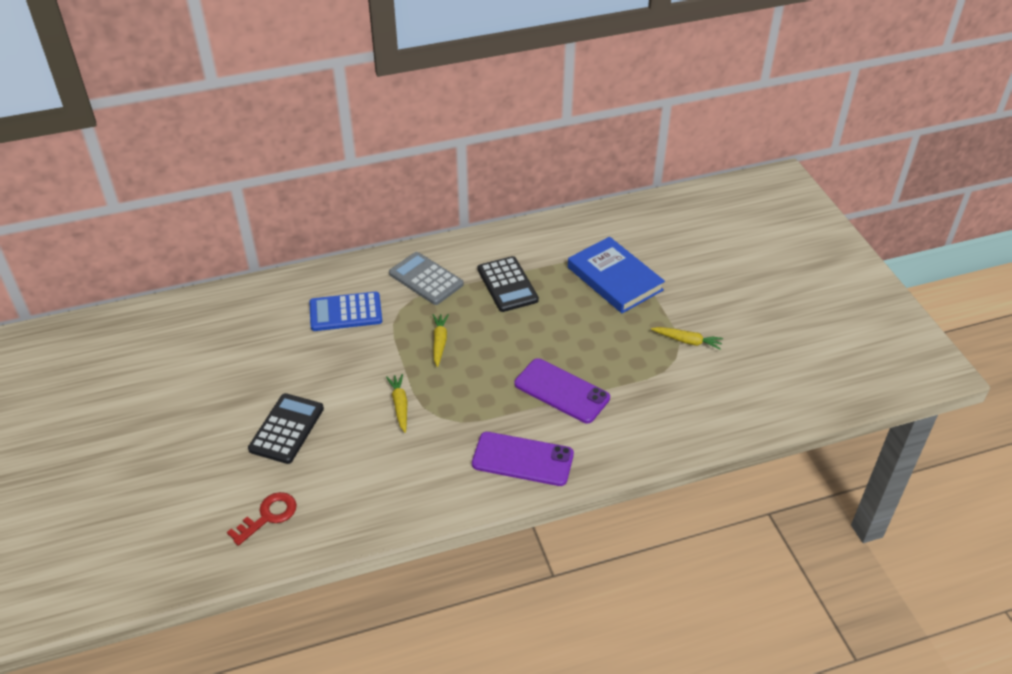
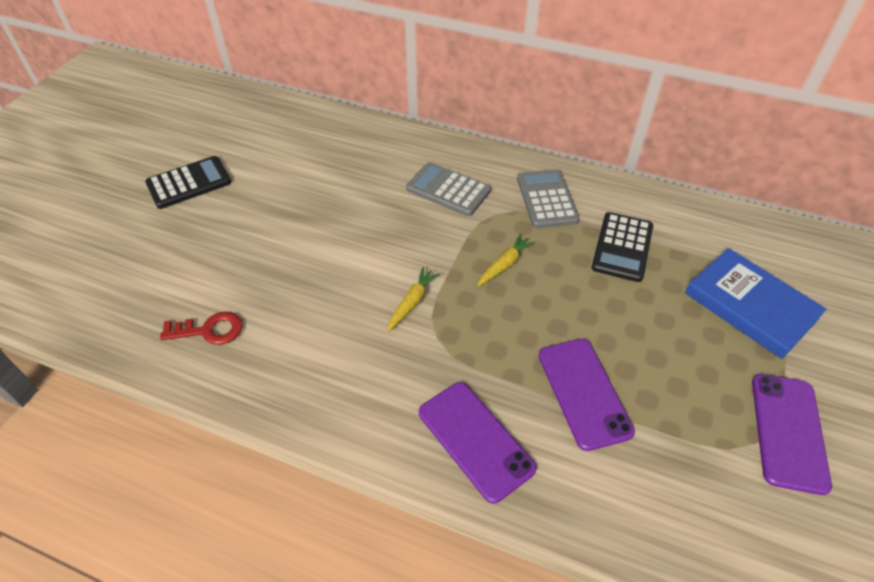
camera: 40 degrees right, 5 degrees up
black calculator [248,393,324,464] -> black calculator moved to [145,156,231,209]
blue calculator [309,292,382,331] -> grey calculator [406,162,491,216]
blue book [568,237,665,313] -> blue book turned 45 degrees counterclockwise [685,248,827,359]
yellow carrot [651,327,723,350] -> purple phone [752,374,832,495]

